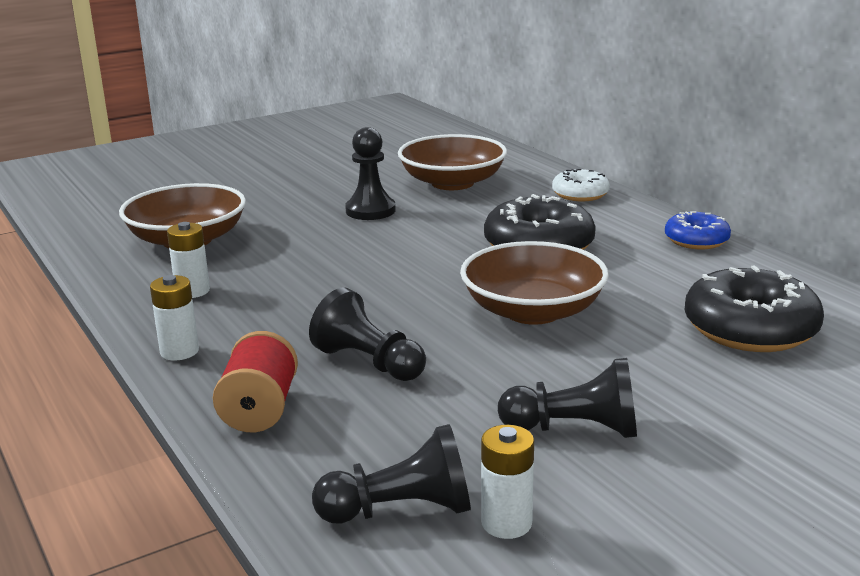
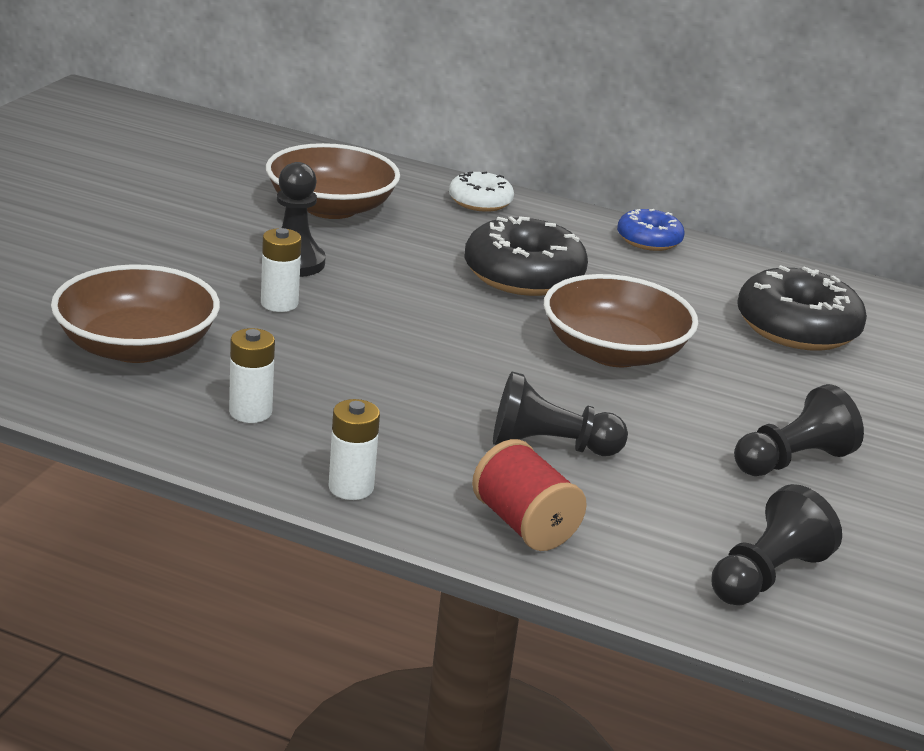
camera: 40 degrees left, 5 degrees up
white battery [481,425,534,539] -> white battery moved to [261,228,302,312]

